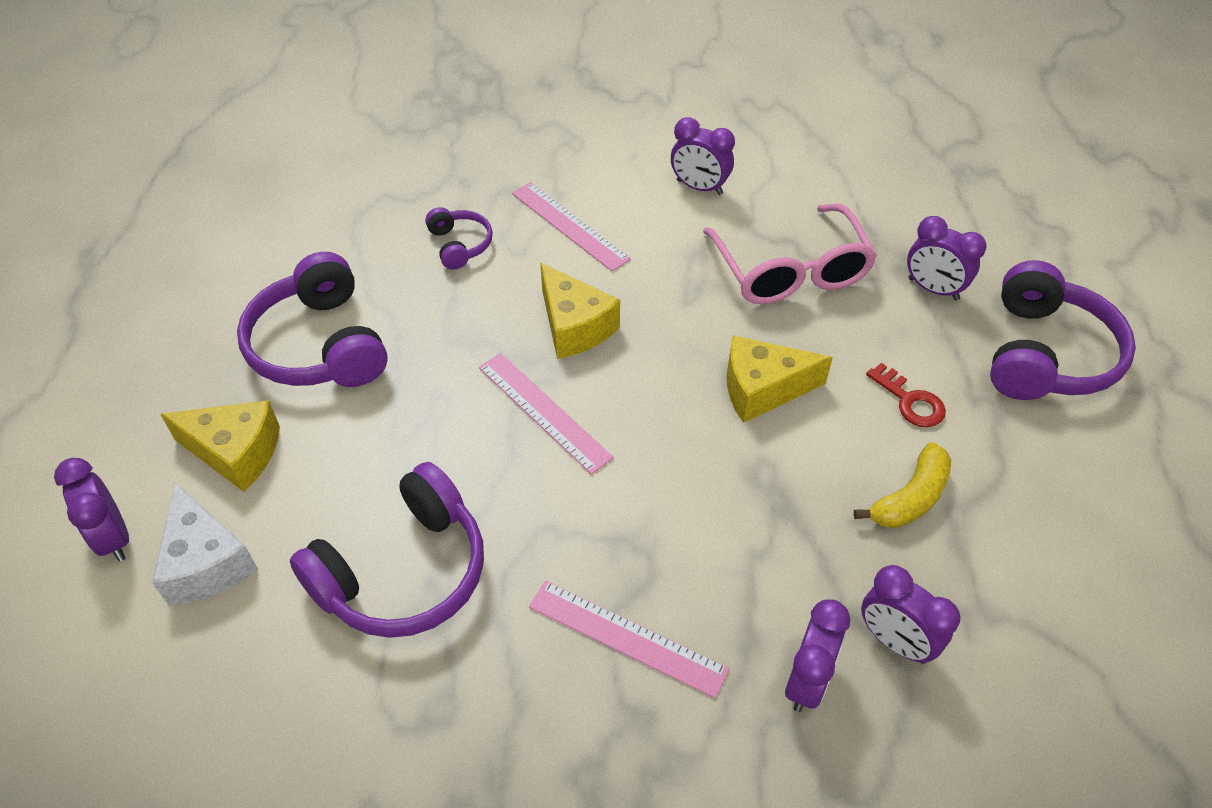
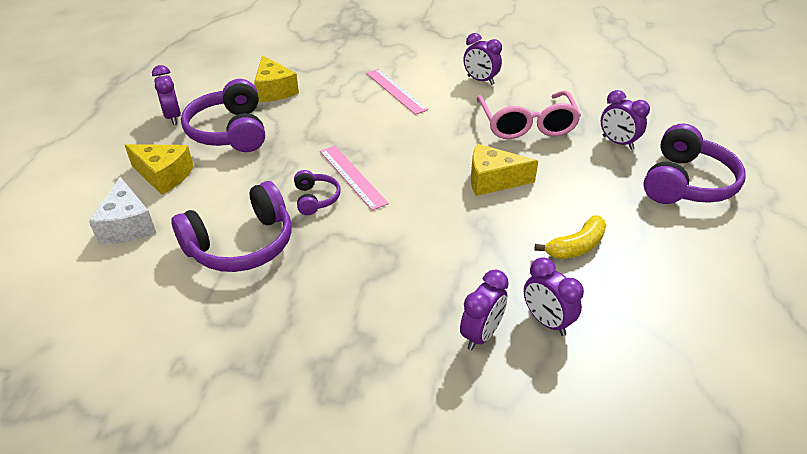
camera: 10 degrees right, 10 degrees down
purple clock [54,458,129,562] -> purple clock moved to [152,65,181,125]
purple headphones [425,207,493,270] -> purple headphones moved to [294,170,341,215]
pink ruler [529,580,730,698] -> none
yellow cheese [540,263,620,359] -> yellow cheese moved to [254,55,299,102]
red key [866,362,946,427] -> none

